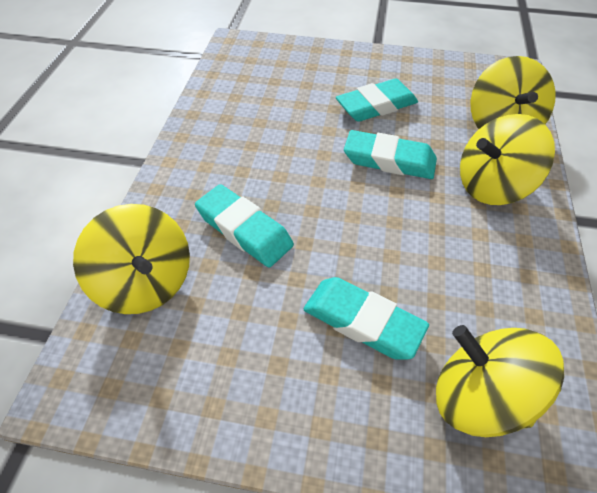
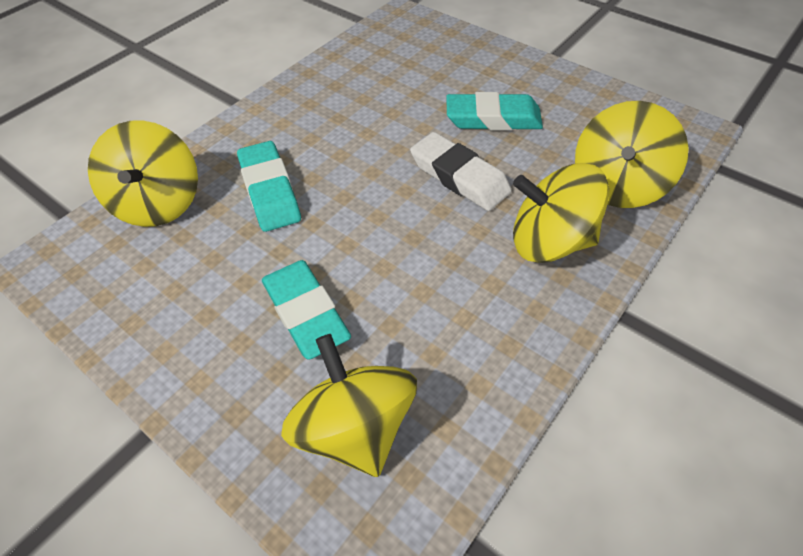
camera: 30 degrees right, 0 degrees up
turquoise eraser [344,130,437,179] -> white eraser [410,132,512,211]

